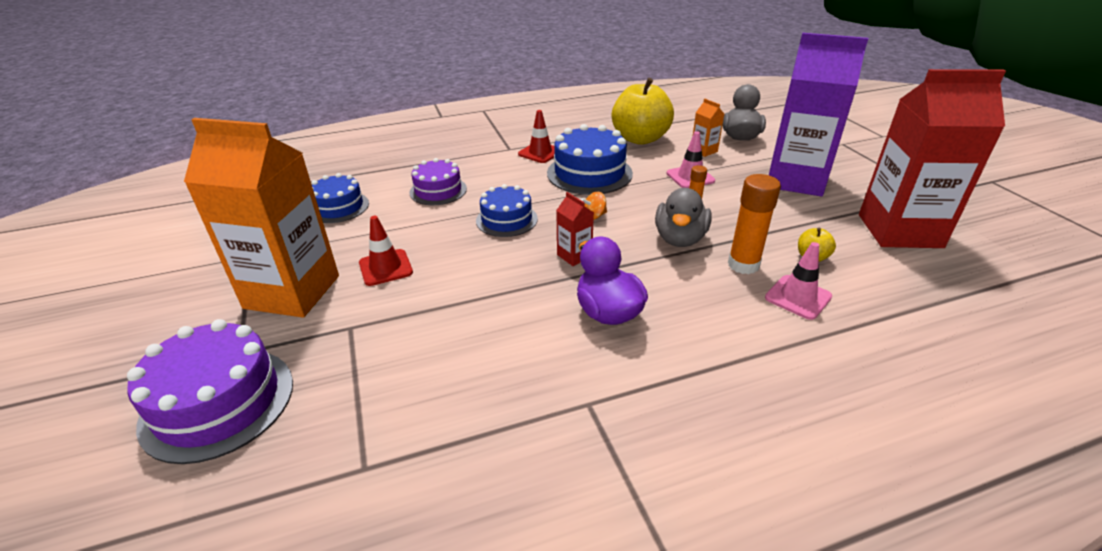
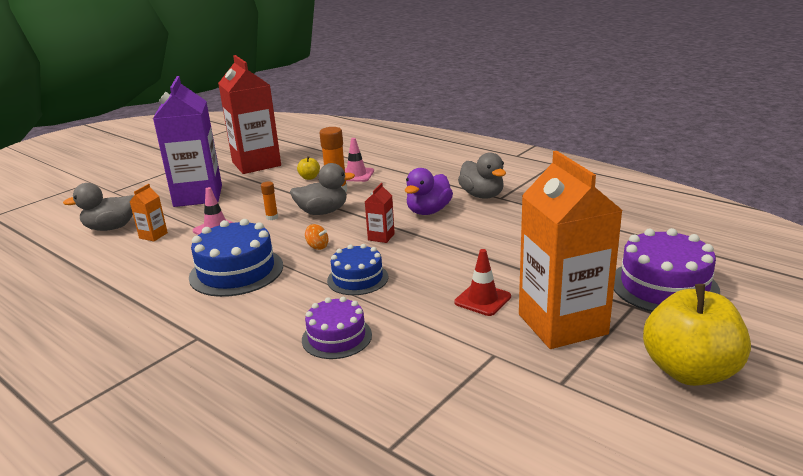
camera: 120 degrees left, 10 degrees down
blue cake [312,173,369,223] -> none
red traffic cone [518,110,555,163] -> none
yellow apple [612,78,674,145] -> yellow apple moved to [643,284,751,386]
none -> grey duck [458,152,506,199]

